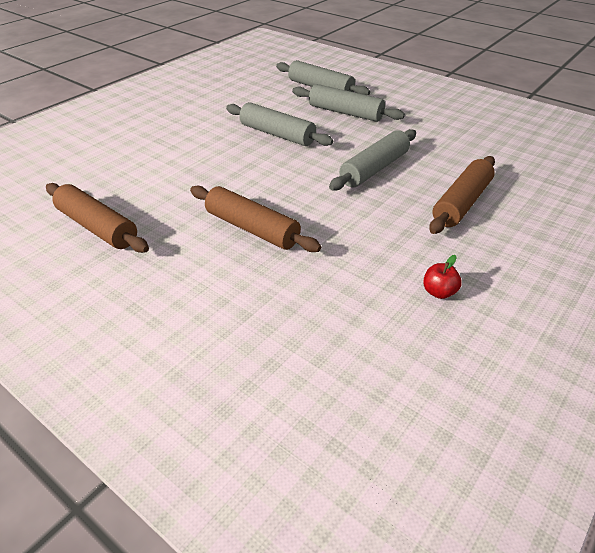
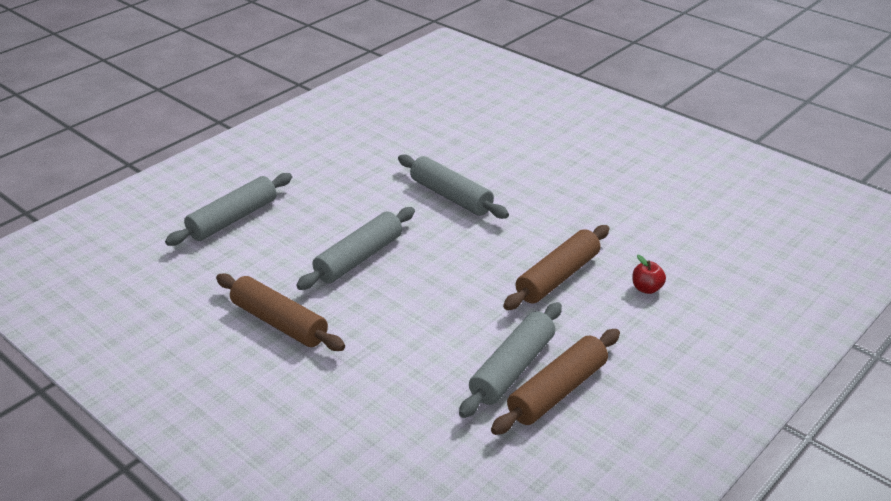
camera: 85 degrees left, 5 degrees down
grey rolling pin [292,84,405,122] -> grey rolling pin moved to [459,302,562,418]
red apple [423,255,462,299] -> red apple moved to [632,255,666,294]
brown rolling pin [429,156,495,234] -> brown rolling pin moved to [216,273,345,351]

